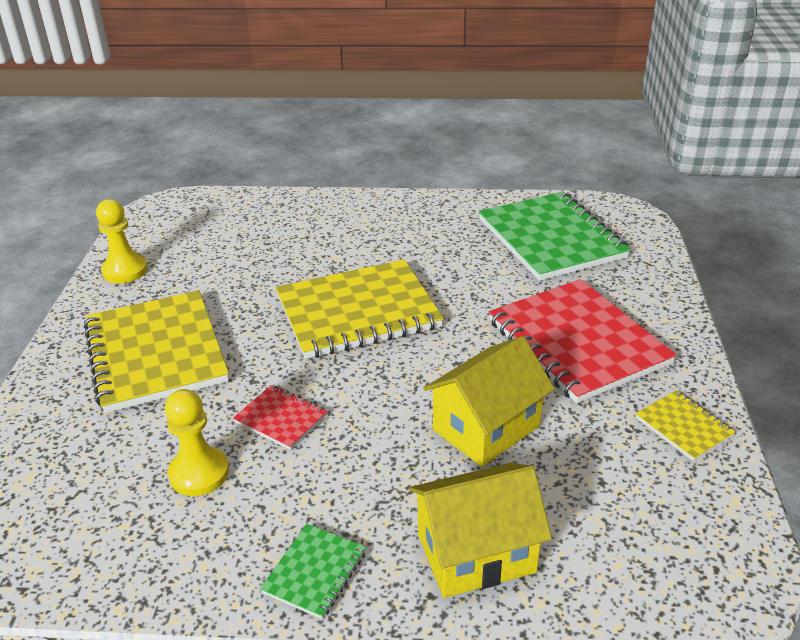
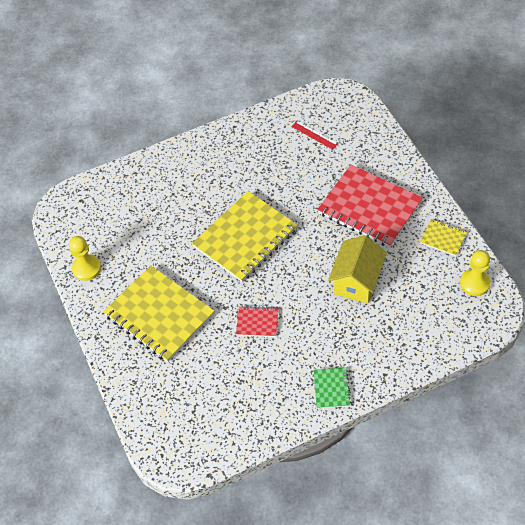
camera: 25 degrees left, 20 degrees up
yellow pawn [165,389,229,496] -> yellow pawn moved to [460,250,491,296]
yellow house [409,463,552,598] -> none
green notebook [479,192,631,281] -> red ruler [291,121,338,150]

